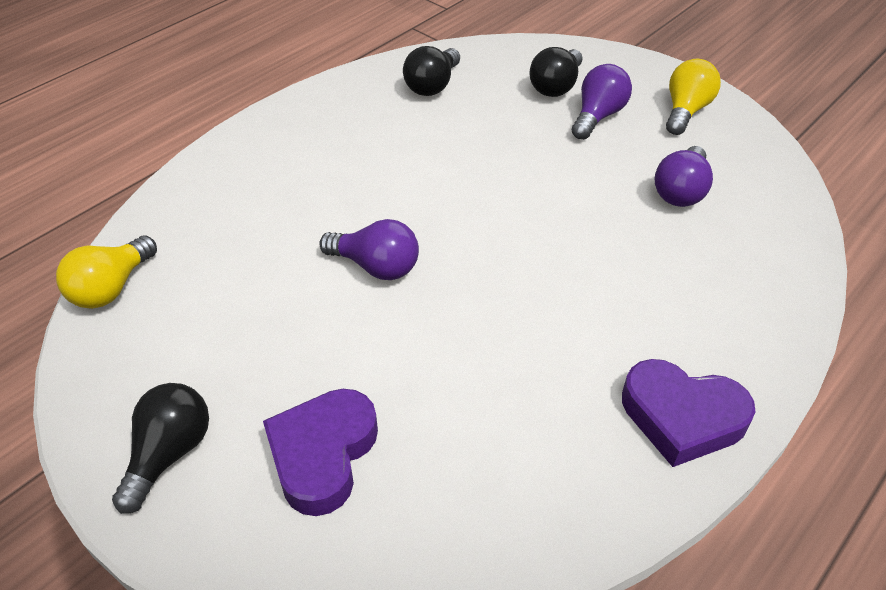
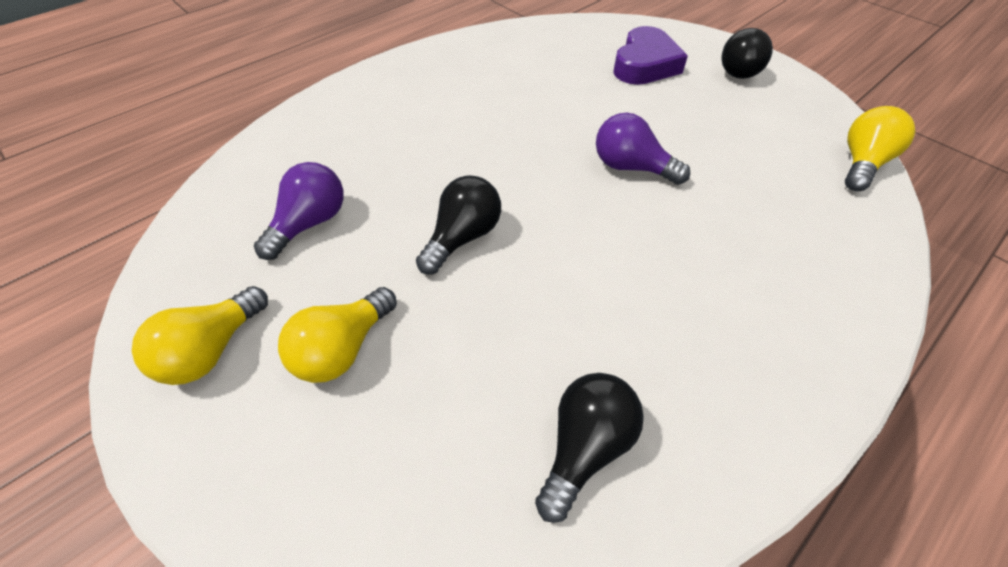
camera: 175 degrees left, 5 degrees up
black light bulb [529,47,582,97] -> black light bulb moved to [416,175,501,275]
purple light bulb [572,64,632,140] -> yellow light bulb [278,287,397,383]
purple heart [622,359,755,467] -> none

